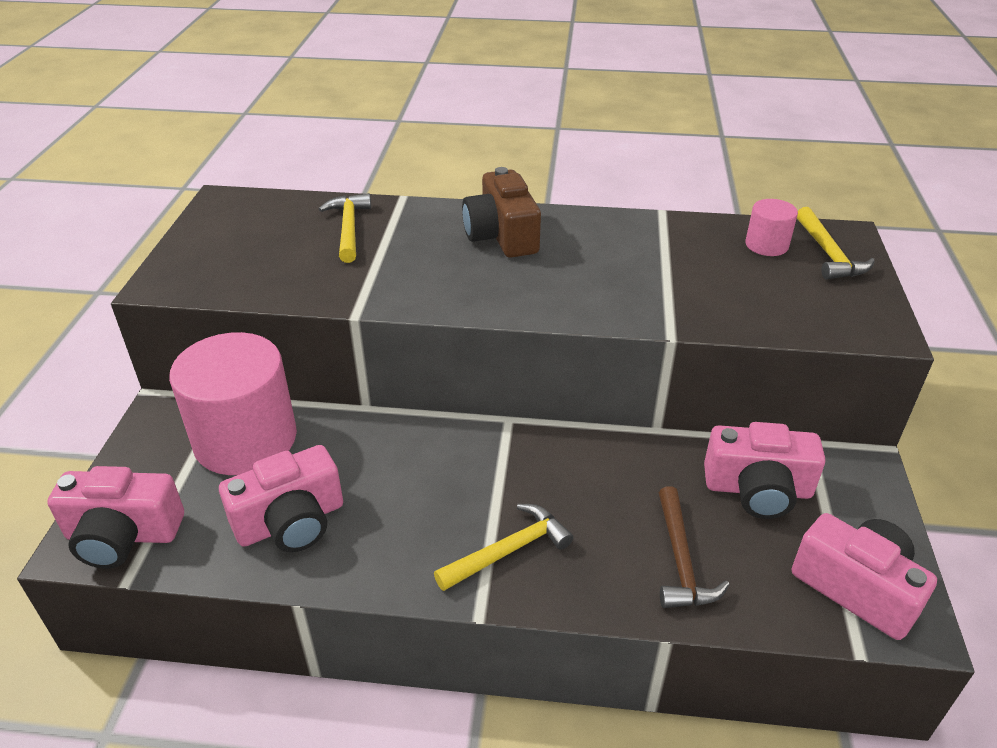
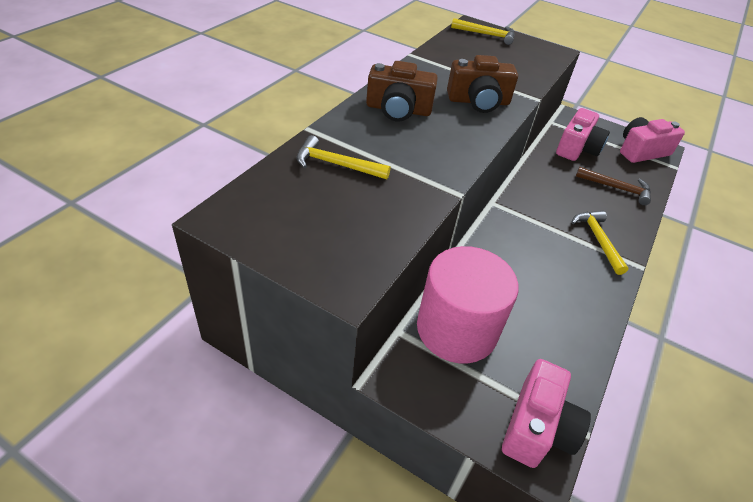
camera: 70 degrees left, 5 degrees up
pink camera [219,445,343,552] -> none
pink cylinder [745,199,798,256] -> none
none -> brown camera [447,55,518,113]

